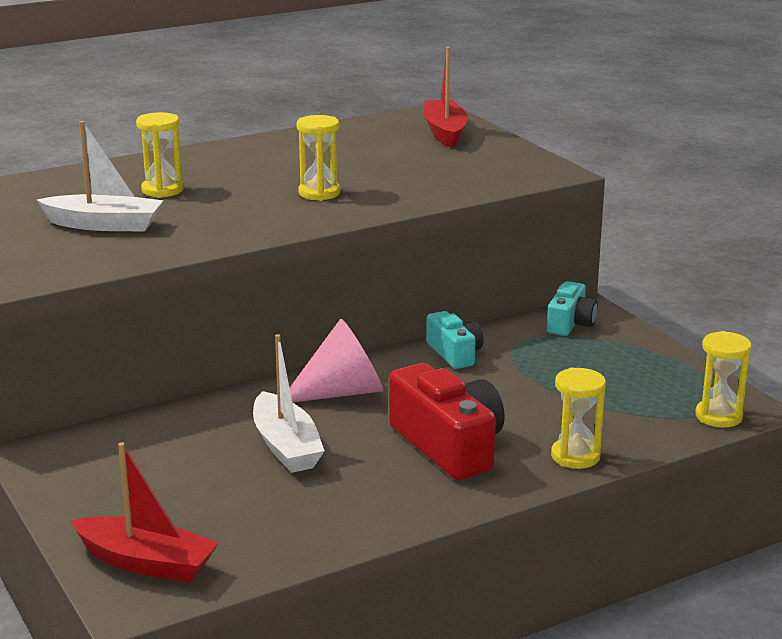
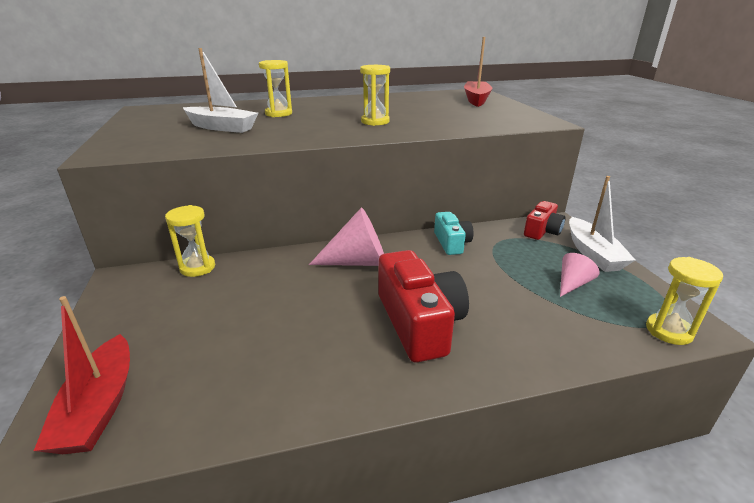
camera: 15 degrees right, 5 degrees up
red boat [71,442,219,583] -> red boat turned 45 degrees clockwise [34,296,130,454]
white boat [253,334,325,473] -> white boat moved to [569,176,635,272]
turquoise camera [547,281,598,336] -> red camera [524,201,565,240]
yellow hourglass [551,367,606,469] -> yellow hourglass moved to [165,205,215,277]
none -> pink cone [560,253,600,297]

